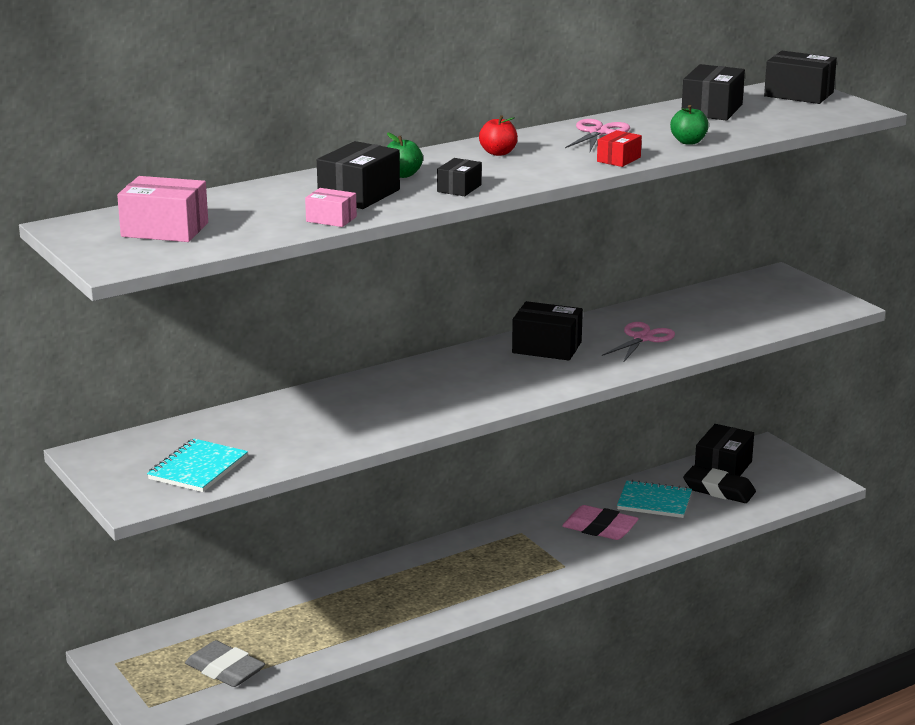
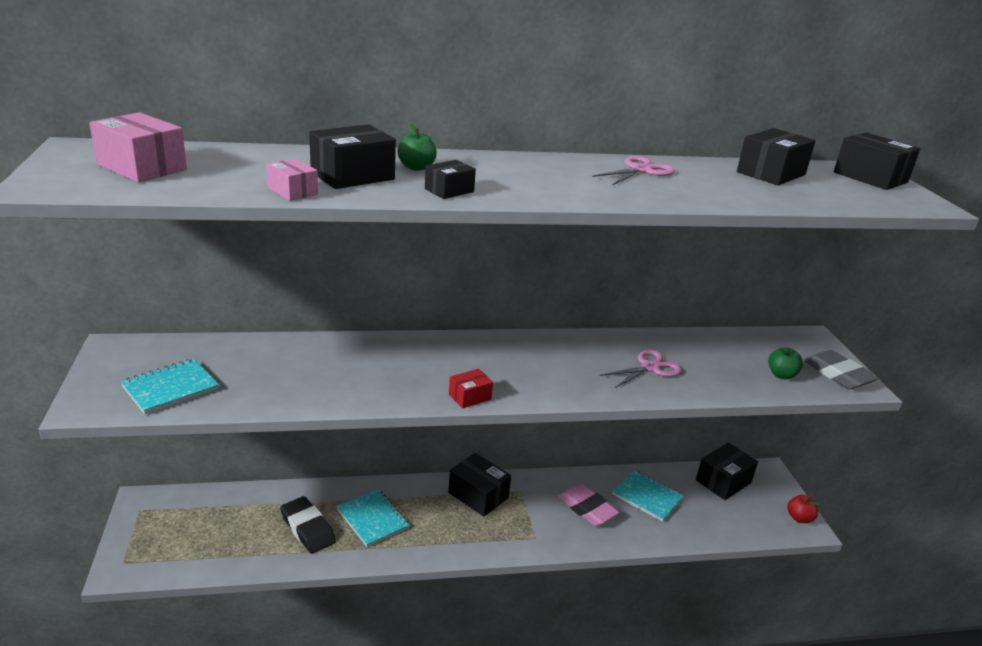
camera: 20 degrees right, 5 degrees up
grey eraser [185,640,265,687] -> grey eraser moved to [803,350,878,389]
red apple [479,115,518,156] -> red apple moved to [787,494,820,523]
black box [512,301,583,361] -> black box moved to [448,453,511,517]
red box [597,130,642,167] -> red box moved to [449,369,493,408]
green apple [670,105,709,145] -> green apple moved to [768,347,803,379]
black eraser [683,466,756,503] -> black eraser moved to [280,496,336,554]
none -> turquoise notebook [337,489,410,547]

